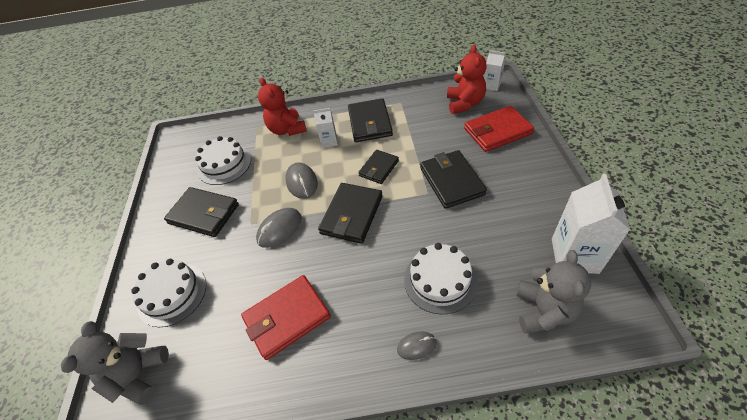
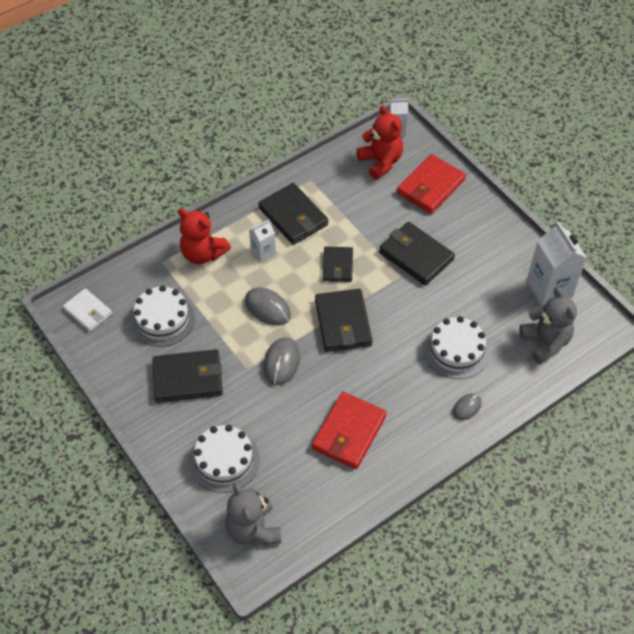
camera: 35 degrees left, 5 degrees up
none -> white wallet [63,288,112,331]

